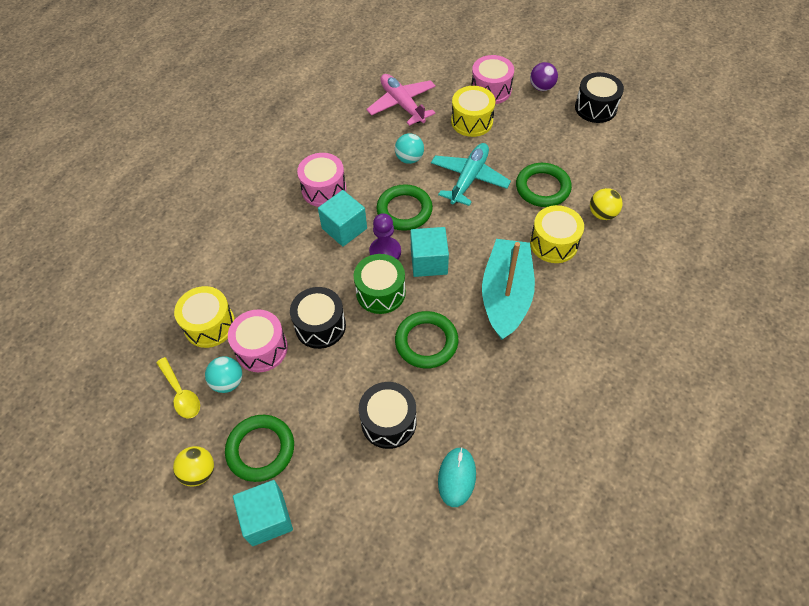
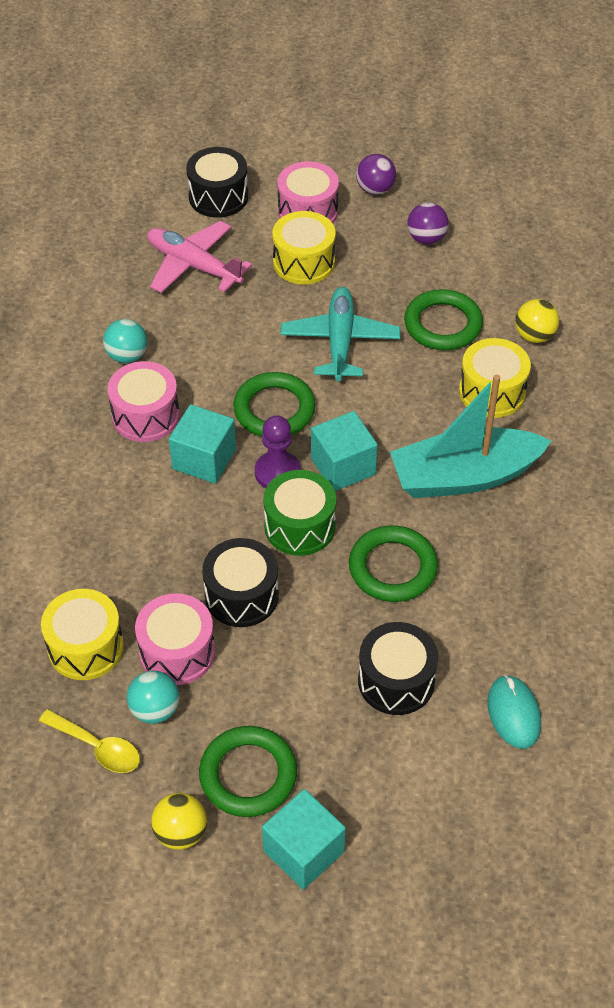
camera: 25 degrees left, 5 degrees down
turquoise ball [395,133,424,164] -> turquoise ball moved to [103,319,147,363]
turquoise boat [482,239,535,340] -> turquoise boat turned 90 degrees counterclockwise [390,375,551,498]
black drum [575,72,624,123] -> black drum moved to [186,147,248,218]
none -> purple ball [407,202,449,244]

